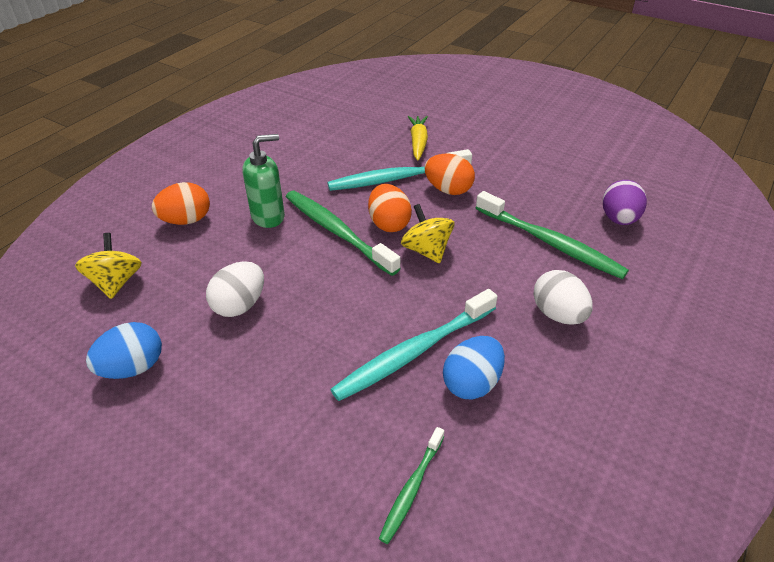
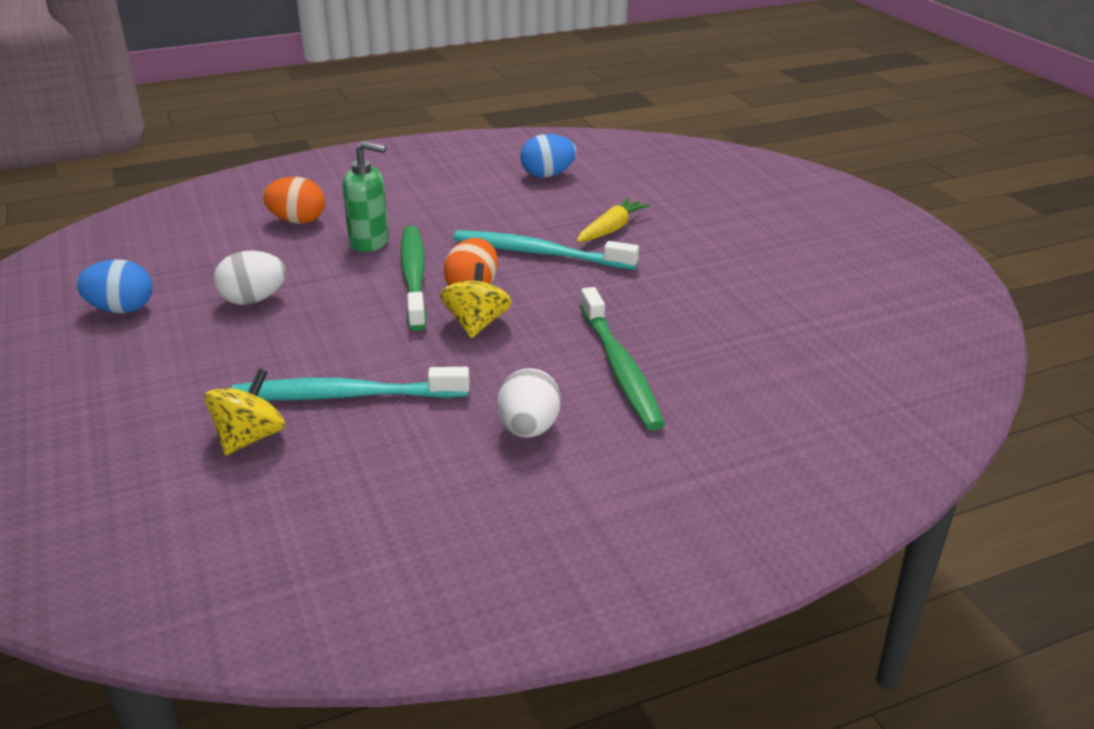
camera: 35 degrees right, 10 degrees down
yellow spinning top [75,233,142,299] -> yellow spinning top moved to [204,368,285,456]
green toothbrush [379,427,444,544] -> none
orange egg [424,154,475,195] -> none
blue egg [443,336,505,400] -> blue egg moved to [520,134,576,177]
purple egg [602,180,647,225] -> none

